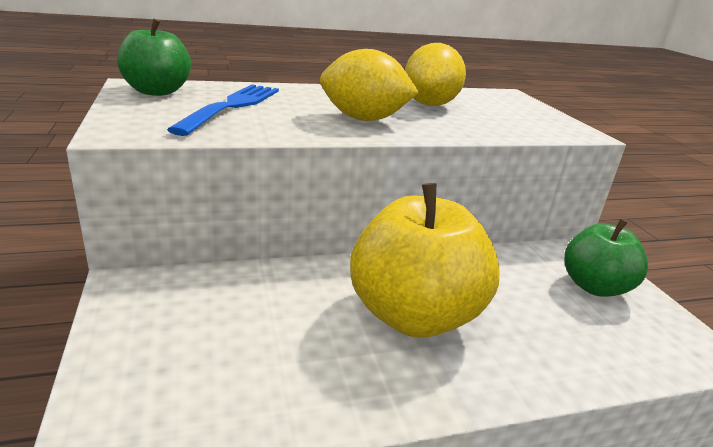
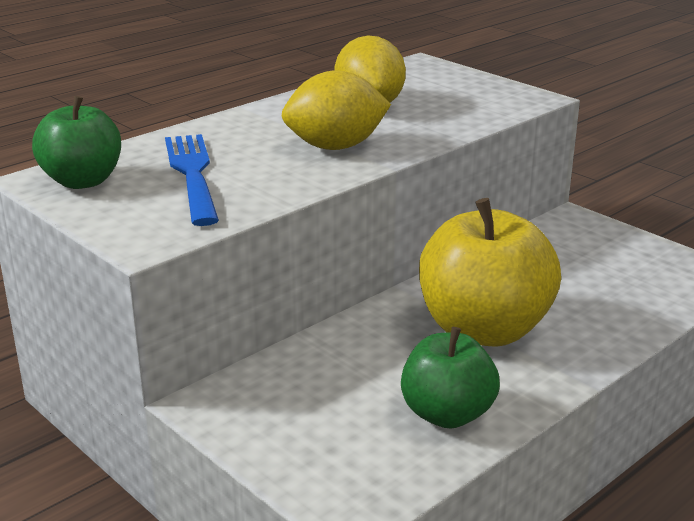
camera: 25 degrees left, 0 degrees up
green apple [564,219,648,297] -> green apple moved to [401,327,500,429]

